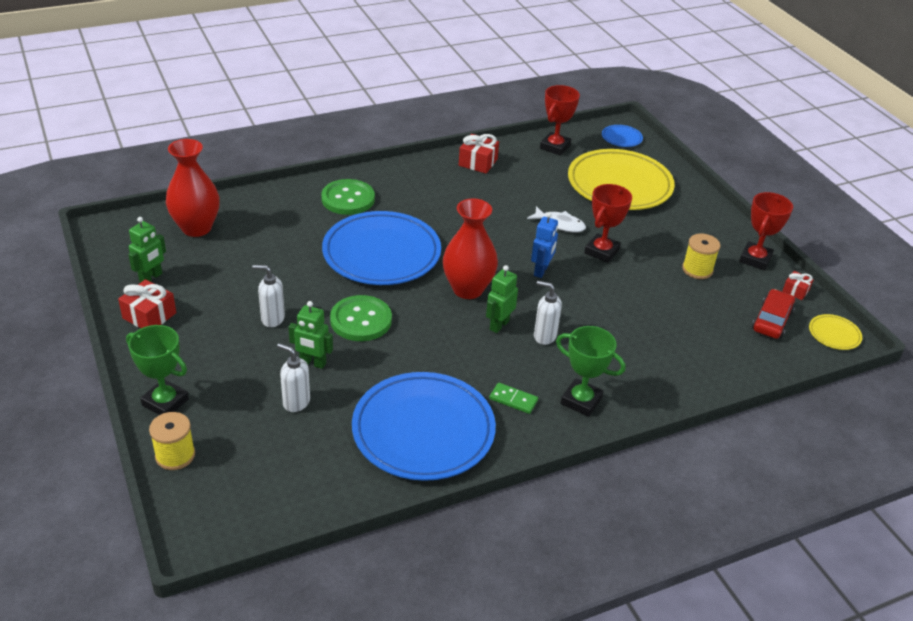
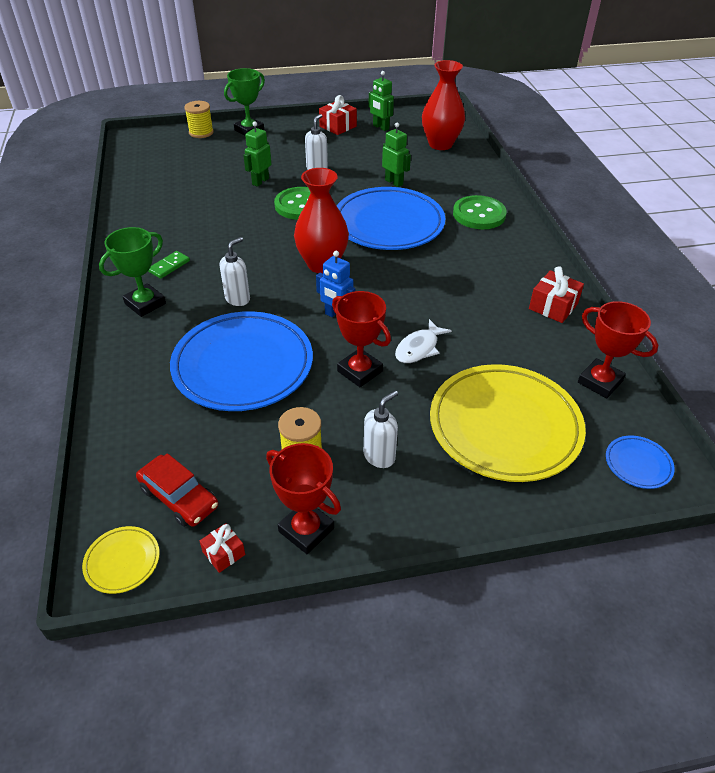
camera: 105 degrees right, 5 degrees up
white soap dispenser [277,343,310,412] -> white soap dispenser moved to [364,390,398,468]
blue plate [352,372,496,481] -> blue plate moved to [170,311,313,411]
green robot [486,265,518,333] -> green robot moved to [382,123,411,187]

